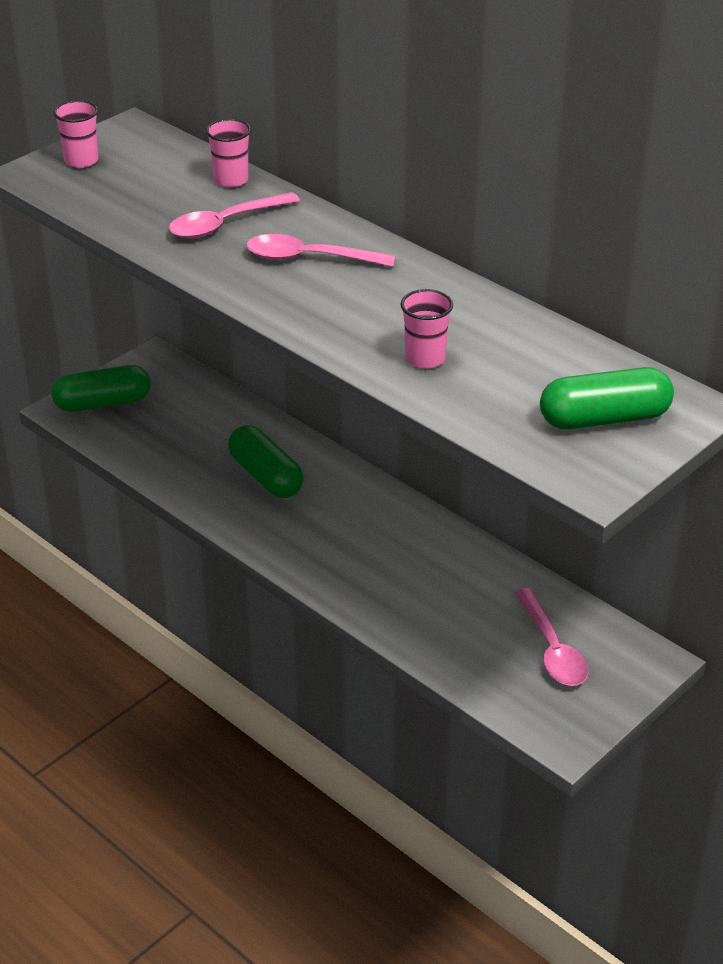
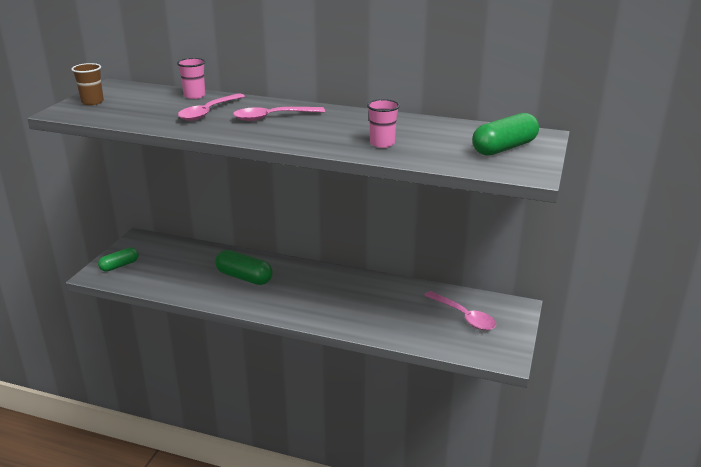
camera: 25 degrees left, 10 degrees down
green capsule [52,365,151,412] -> green capsule [98,247,138,272], size x0.65
pink cup [53,100,98,168] -> brown cup [72,63,104,105]

